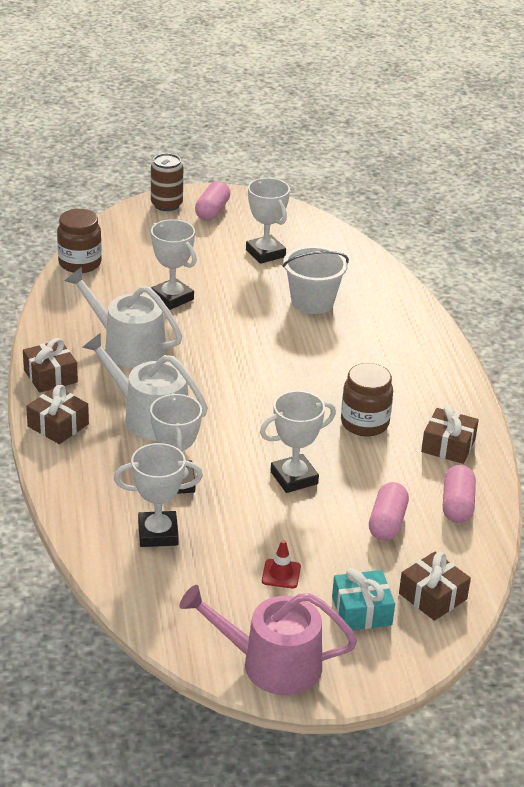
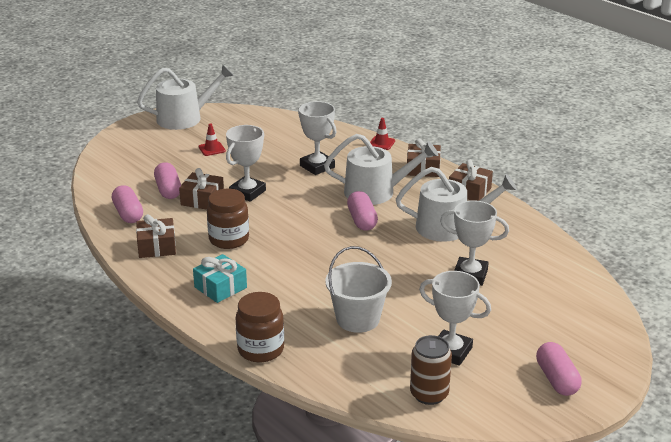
camera: 150 degrees right, 5 degrees down
brown jar [57,209,102,273] -> brown jar moved to [236,292,284,362]
white trophy [114,443,203,547] -> none
brown can [151,153,183,211] -> brown can moved to [410,335,452,405]
pink watering can [179,585,357,695] -> white watering can [137,64,234,130]
turquoise gift [332,568,395,630] -> turquoise gift moved to [193,254,247,303]
brown gift [399,552,471,621] -> brown gift moved to [179,168,224,210]
none -> pink capsule [347,191,378,231]
none -> red traffic cone [370,118,395,150]

